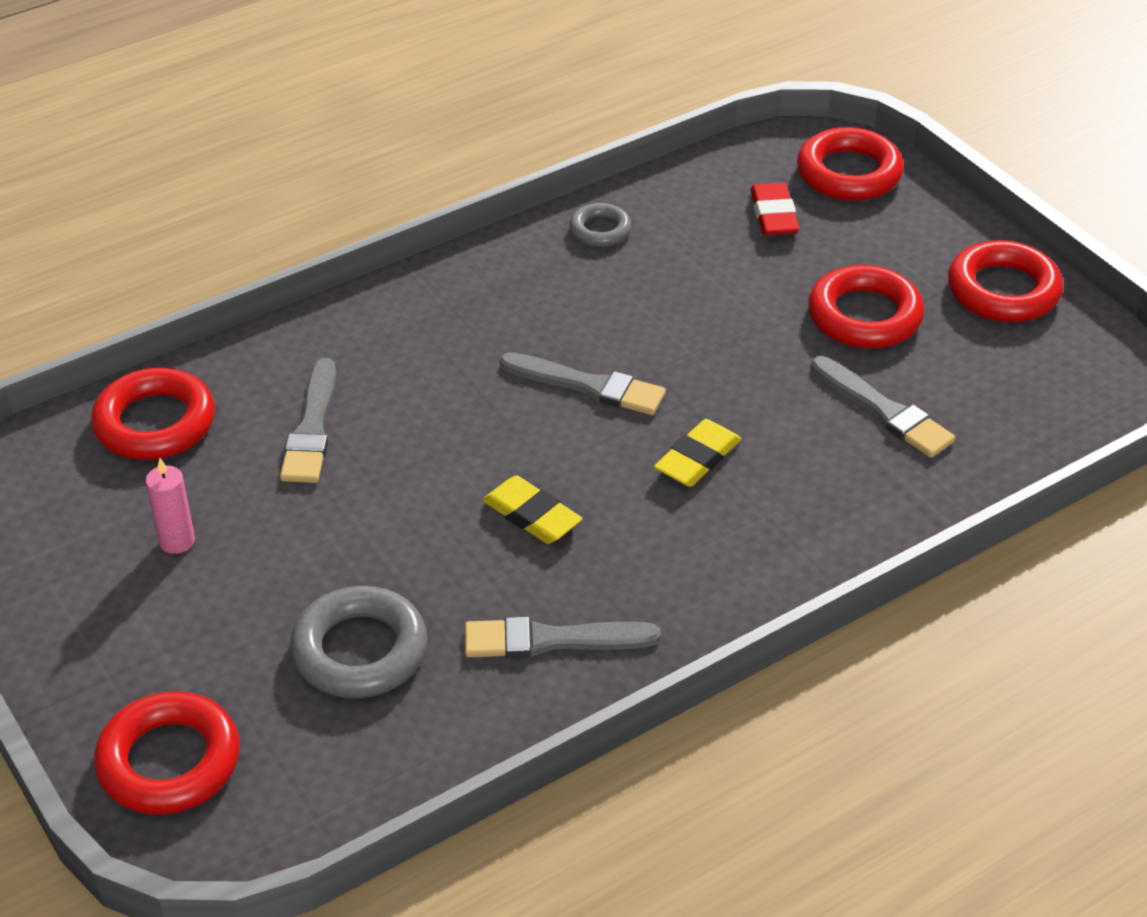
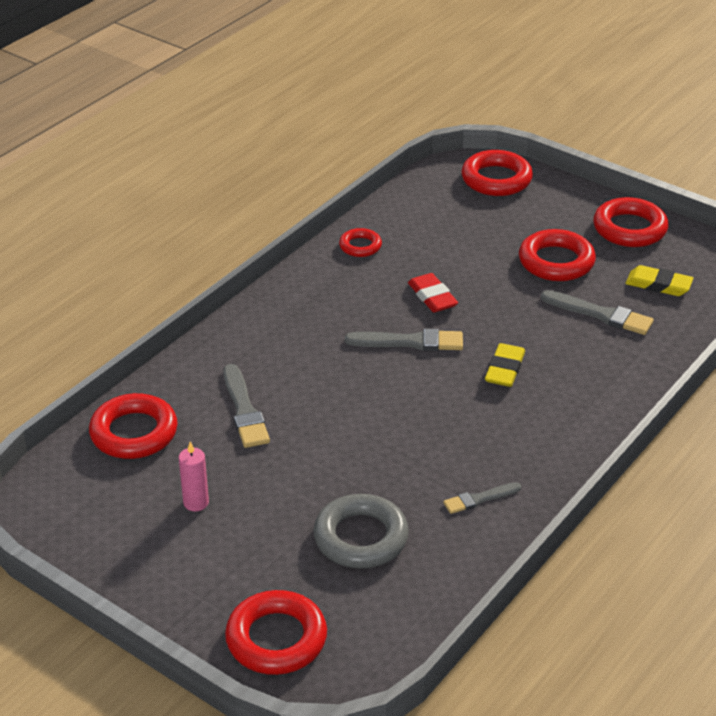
camera: 20 degrees left, 5 degrees down
grey brush [465,617,661,658] -> grey brush [443,482,521,514], size x0.62
yellow eraser [482,476,582,544] -> yellow eraser moved to [625,265,694,296]
grey ring [569,203,631,247] -> red ring [339,228,382,257]
red eraser [750,183,799,236] -> red eraser moved to [408,273,458,313]

